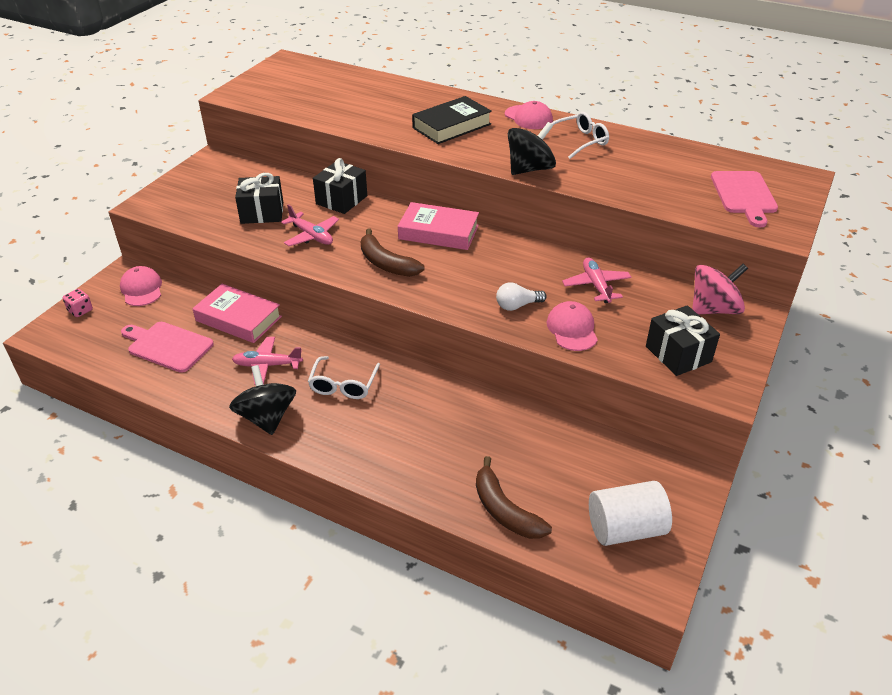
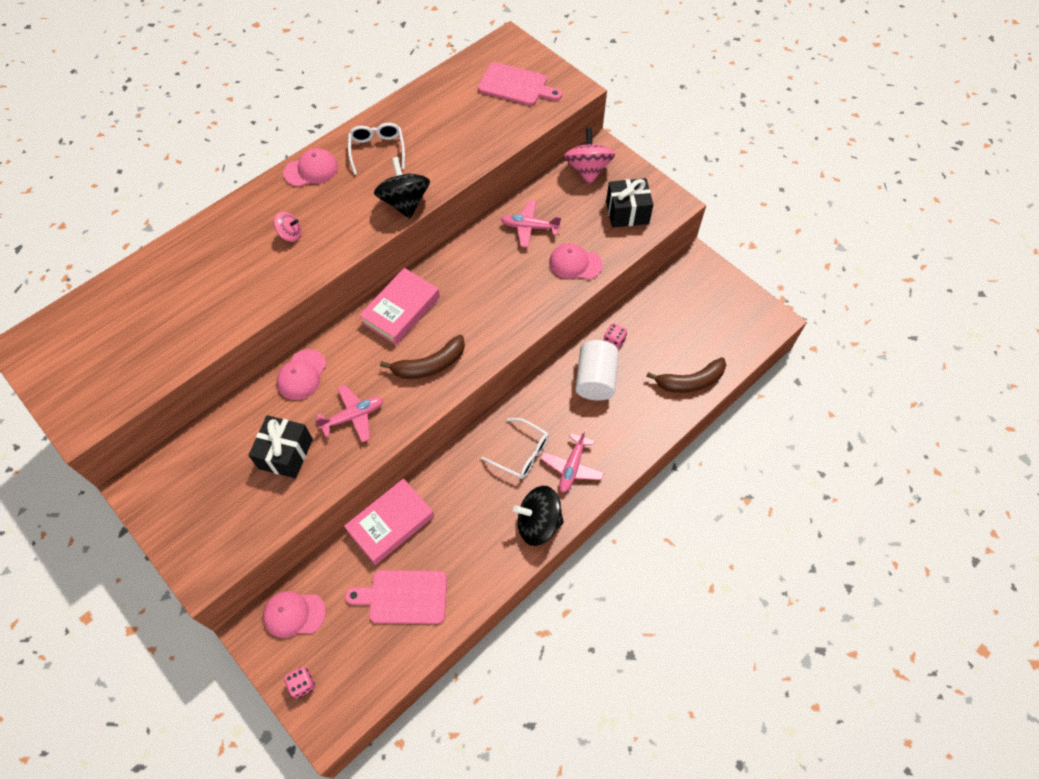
camera: 70 degrees left, 20 degrees up
pink cutting board [121,322,214,373] -> pink cutting board turned 45 degrees clockwise [345,570,447,624]
pink plane [232,337,303,385] -> pink plane moved to [540,429,604,493]
black gift [313,158,367,214] -> pink cap [277,349,327,400]
black book [412,96,492,144] -> pink spinning top [274,212,302,242]
white light bulb [496,282,547,311] -> none
white cylinder [589,481,672,546] -> white cylinder moved to [575,340,619,401]
none -> pink dice [604,323,627,350]

